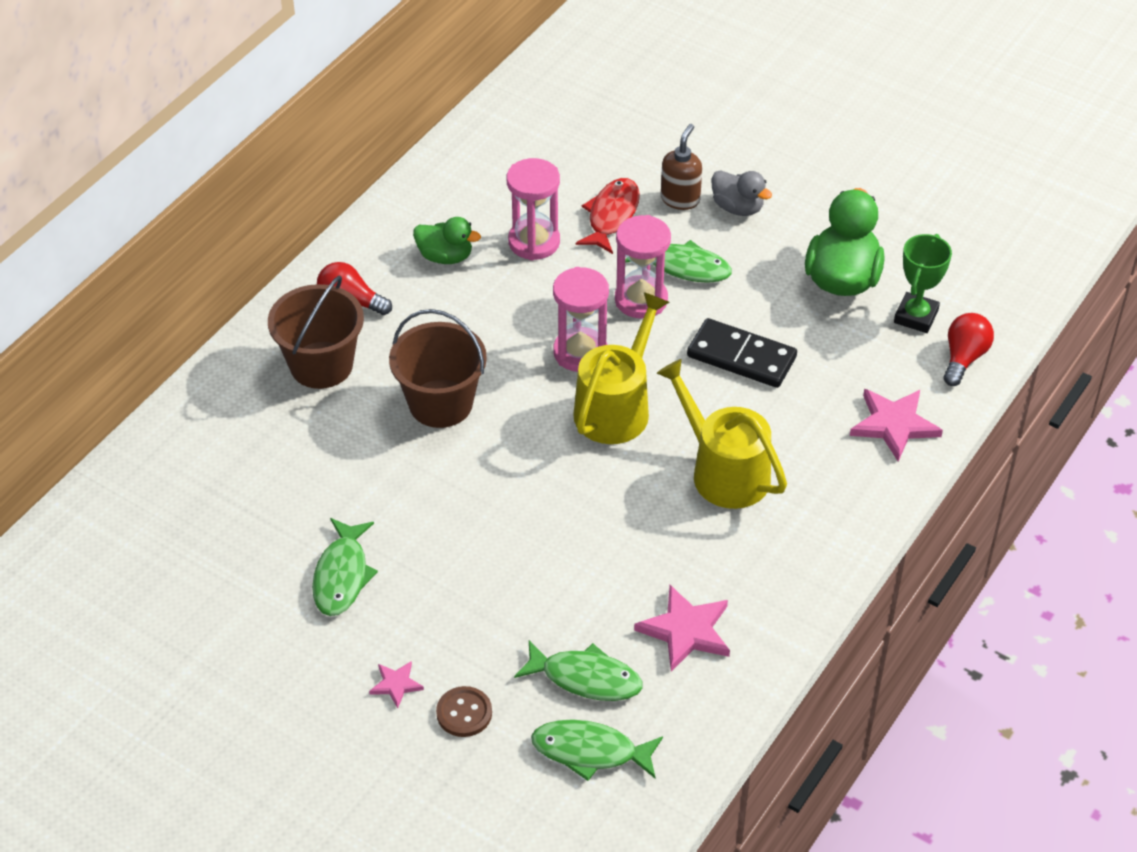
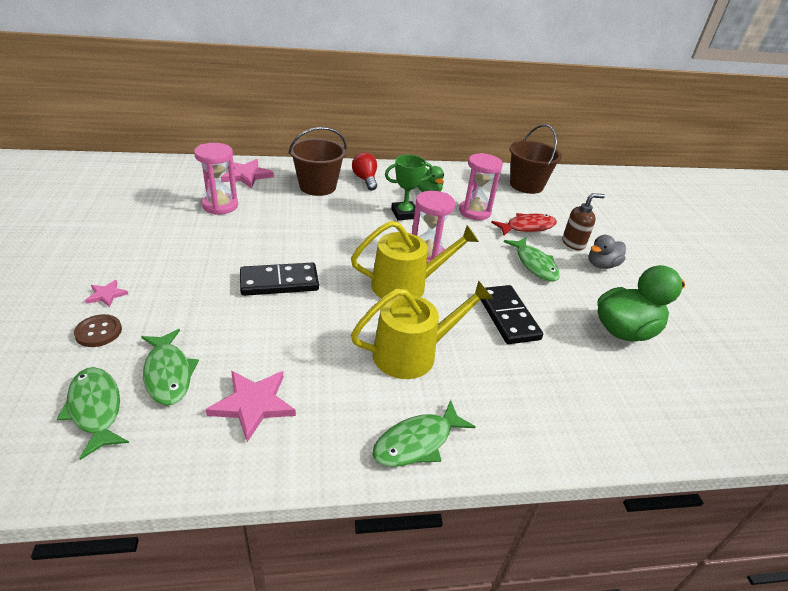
camera: 45 degrees right, 10 degrees down
green fish [312,518,378,616] -> green fish moved to [372,400,476,467]
brown bucket [389,309,487,428] -> brown bucket moved to [510,124,562,194]
pink hourglass [615,215,671,319] -> pink hourglass moved to [194,143,238,215]
yellow watering can [657,359,787,509] -> yellow watering can turned 60 degrees clockwise [351,280,493,379]
grey duck [712,170,772,216] -> grey duck turned 60 degrees clockwise [589,235,626,269]
pink star [850,389,943,461] -> pink star moved to [221,159,274,189]
green trophy [894,234,952,333] -> green trophy moved to [385,155,434,220]
red light bulb [944,313,994,386] -> none
none -> black domino [240,262,319,296]

